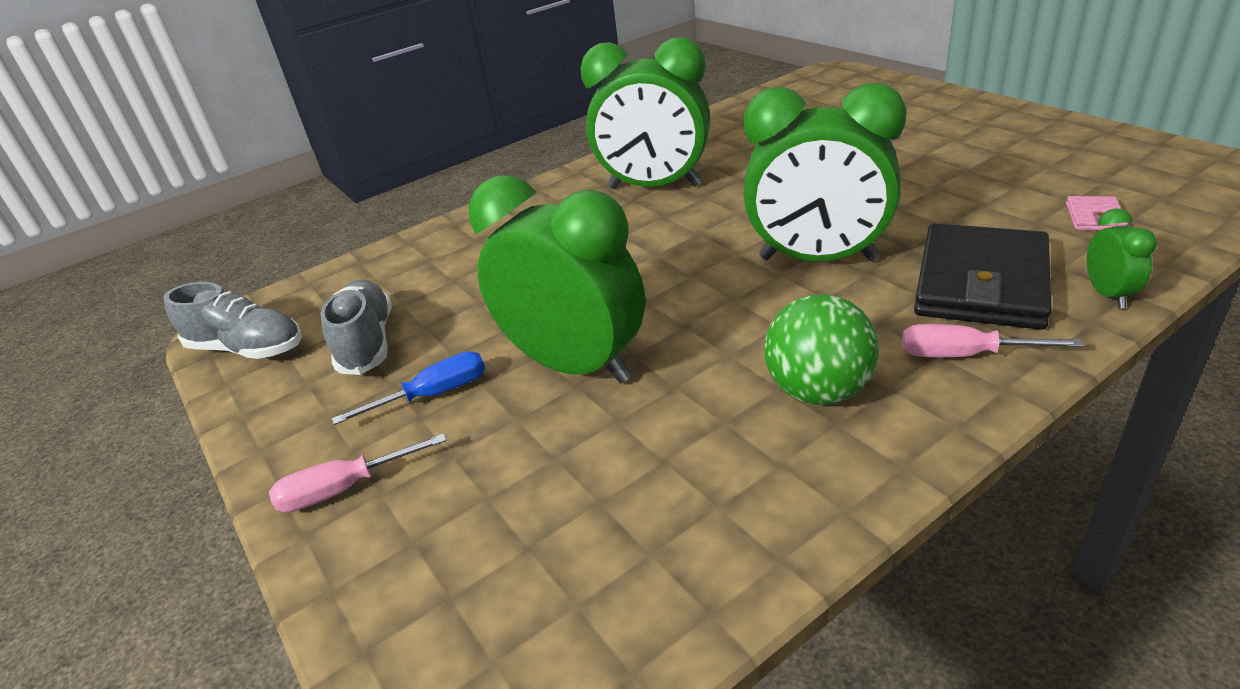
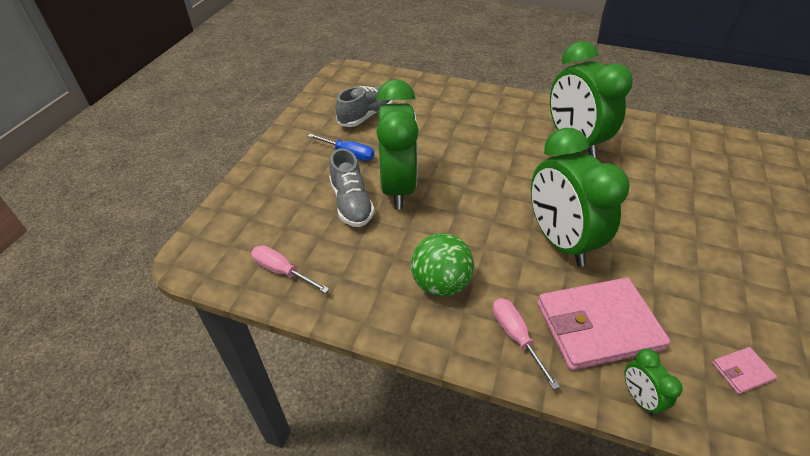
camera: 50 degrees right, 10 degrees up
grey shoe [164,282,302,359] -> grey shoe moved to [329,148,375,227]
pink screwdriver [269,433,447,513] -> pink screwdriver moved to [251,245,329,293]
black wallet [914,223,1052,330] -> pink wallet [537,278,671,370]
green clock [1087,209,1157,308] -> green clock turned 105 degrees clockwise [624,349,683,416]

